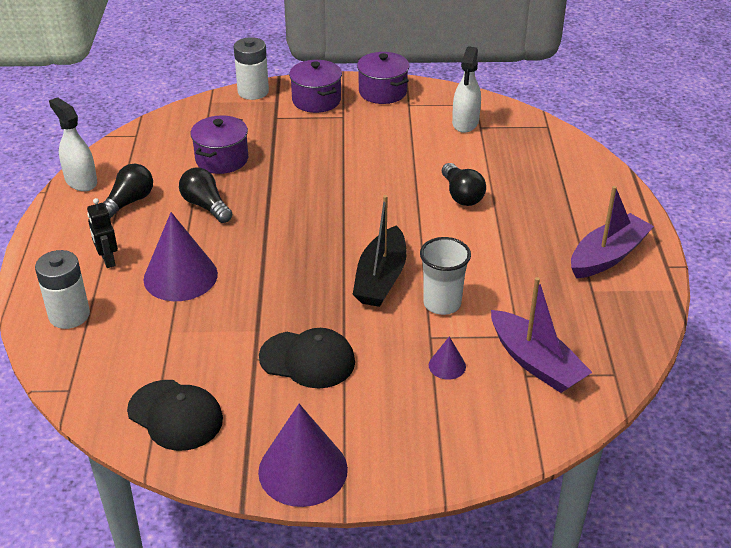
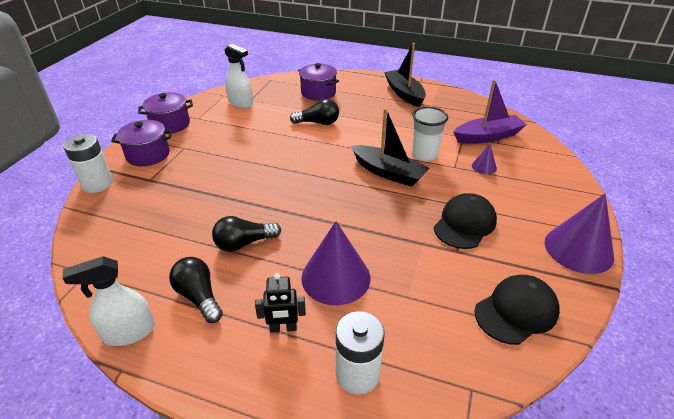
camera: 70 degrees left, 0 degrees up
purple pot [190,115,248,174] -> purple pot moved to [298,63,339,101]
purple boat [571,186,654,278] -> black boat [384,43,426,107]

